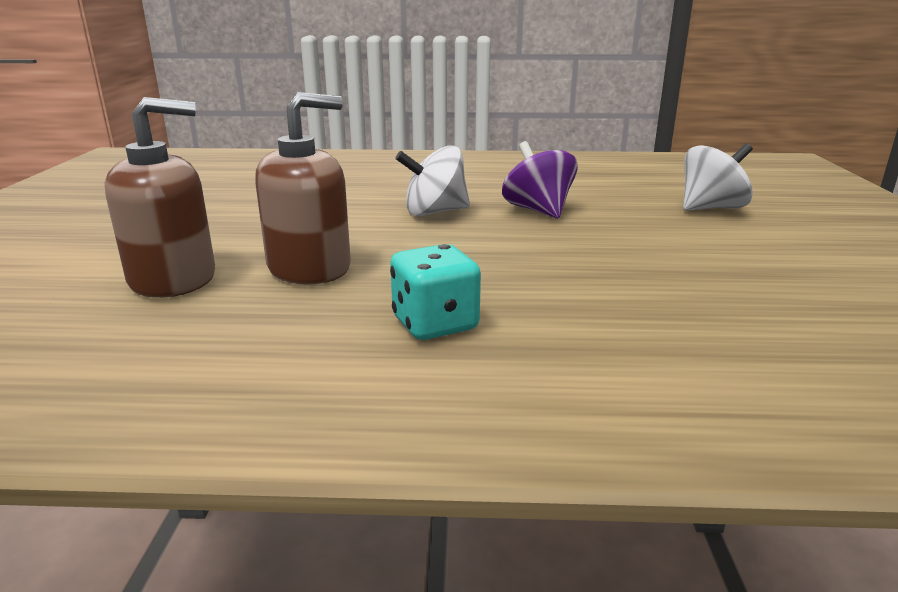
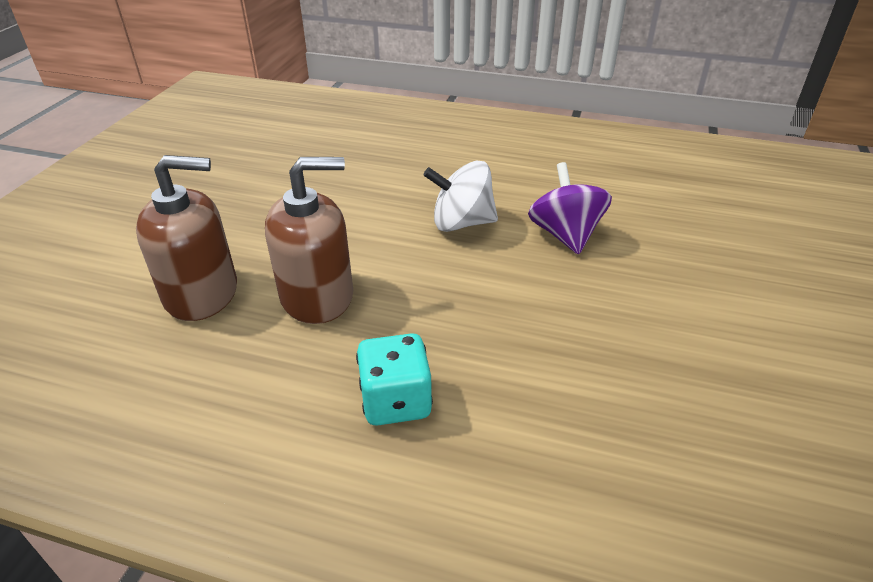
camera: 15 degrees right, 15 degrees up
white spinning top [683,143,753,211] -> none

